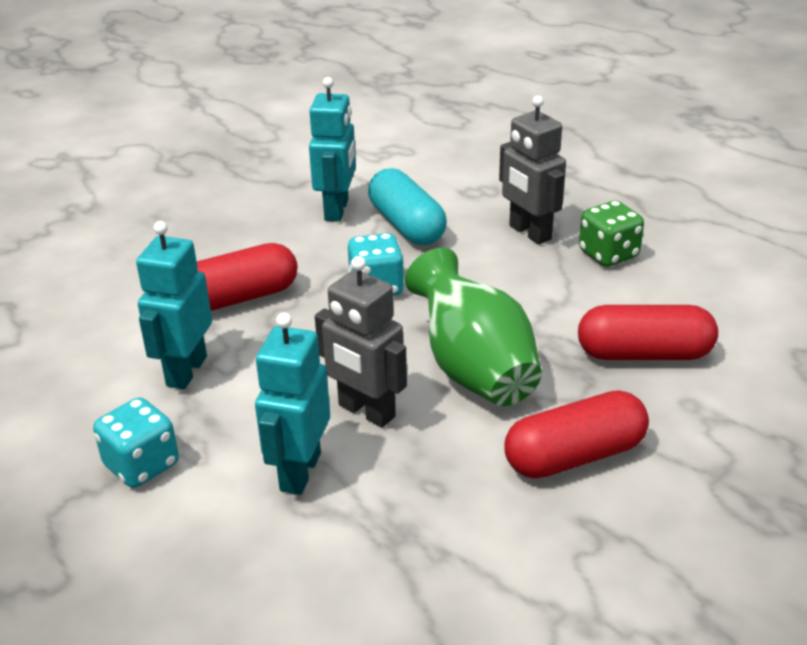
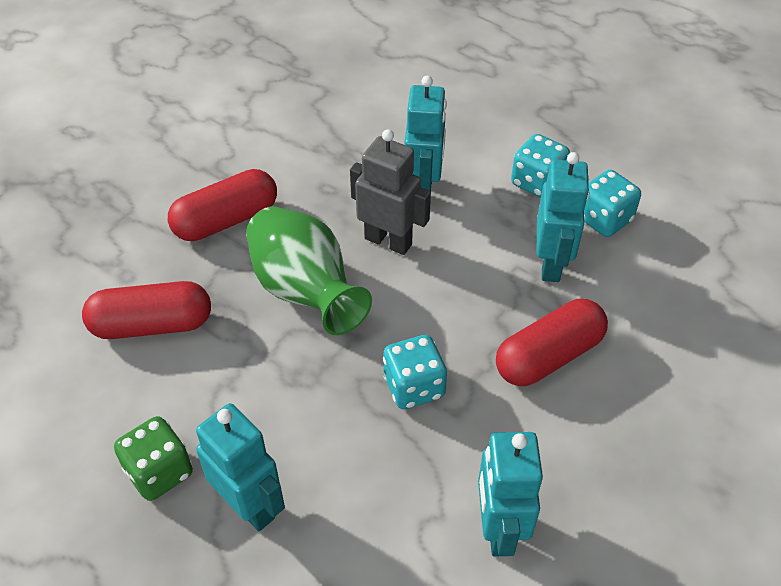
camera: 170 degrees right, 15 degrees up
turquoise capsule [368,168,447,245] -> none
grey robot [499,96,566,245] -> turquoise robot [196,403,285,531]
none -> turquoise dice [584,170,641,237]

